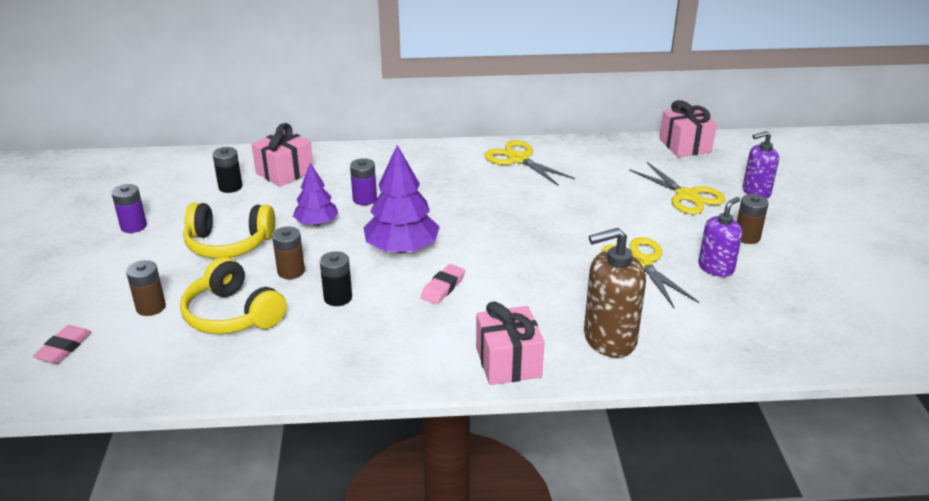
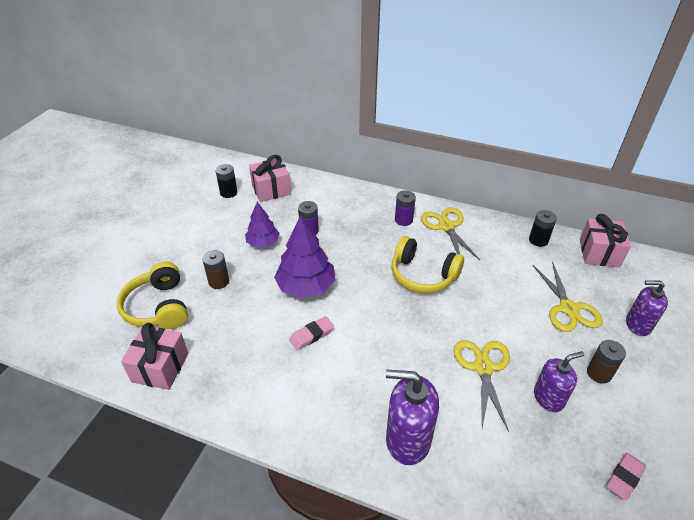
camera: 25 degrees right, 10 degrees up
pink eraser [33,325,91,364] -> pink eraser moved to [606,453,646,501]
purple battery [111,184,147,233] -> purple battery moved to [395,190,416,226]
brown battery [126,260,166,316] -> none
yellow headphones [183,203,275,259] -> yellow headphones moved to [391,236,464,293]
black battery [320,251,352,306] -> black battery moved to [529,210,557,247]
pink gift [476,301,544,385] -> pink gift moved to [121,323,188,390]
brown soap dispenser [584,228,646,358] -> purple soap dispenser [386,370,439,465]

